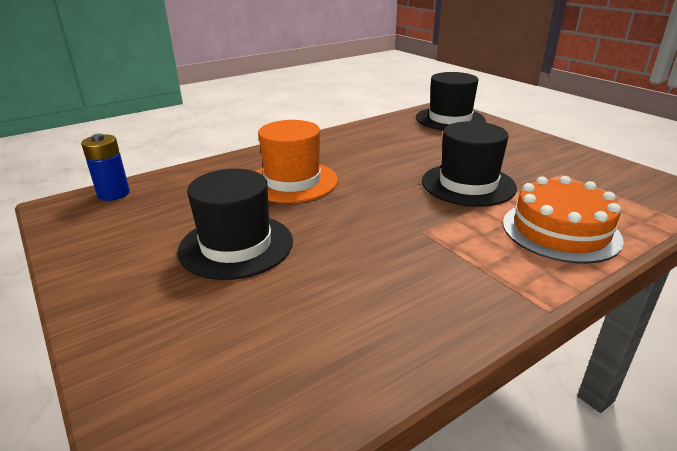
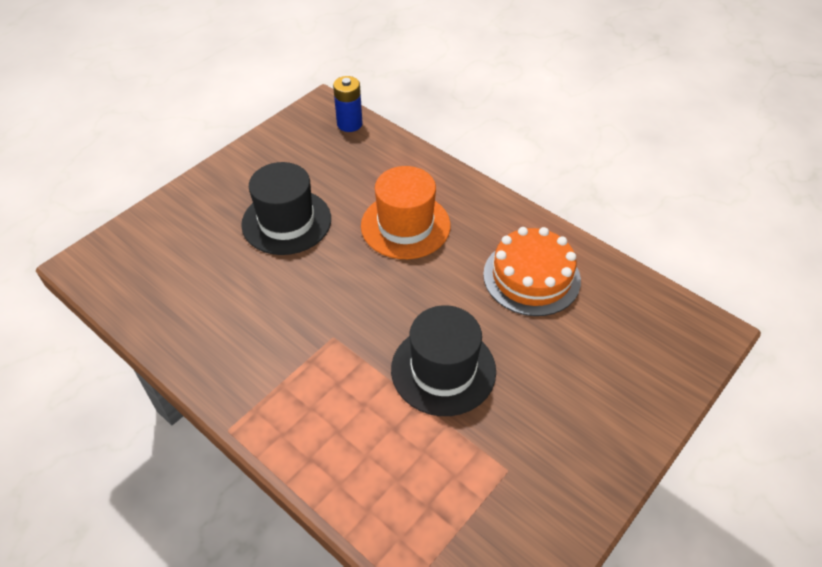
camera: 75 degrees right, 20 degrees up
black hat [416,72,486,130] -> none
orange cake [503,176,624,263] -> orange cake moved to [483,227,581,316]

